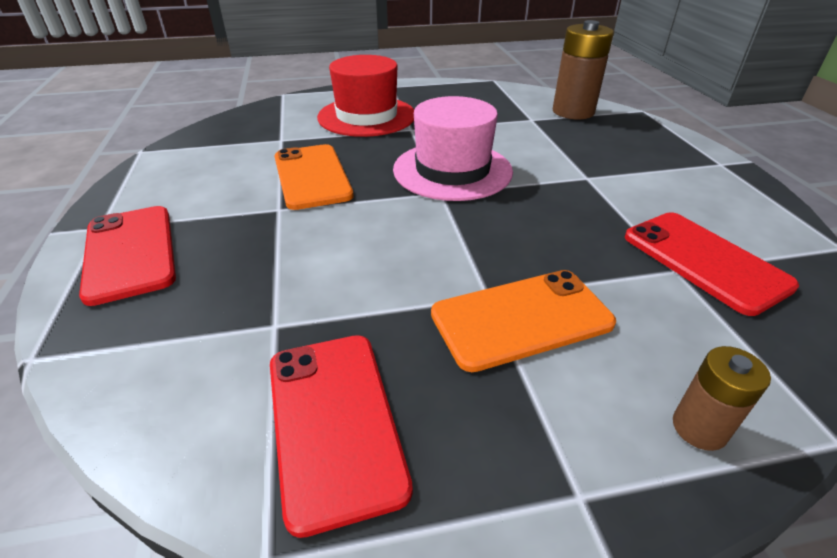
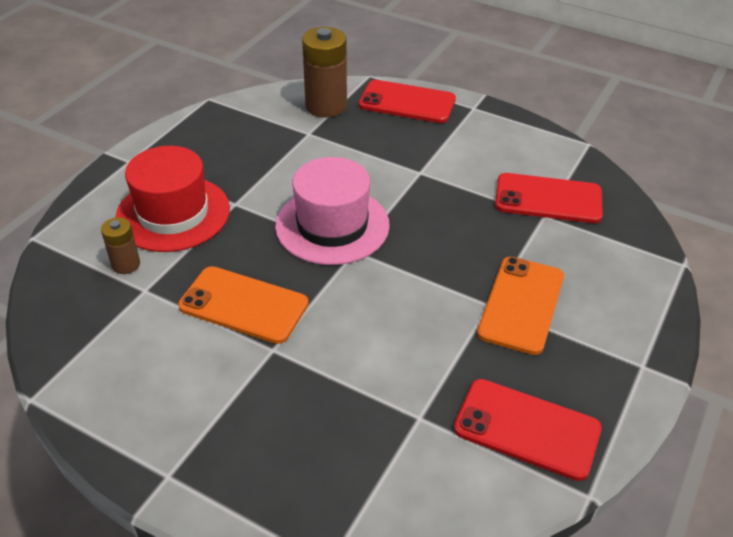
camera: 50 degrees left, 5 degrees up
red phone [79,206,176,306] -> red phone moved to [359,80,456,123]
brown battery [673,346,771,451] -> brown battery moved to [101,217,140,274]

